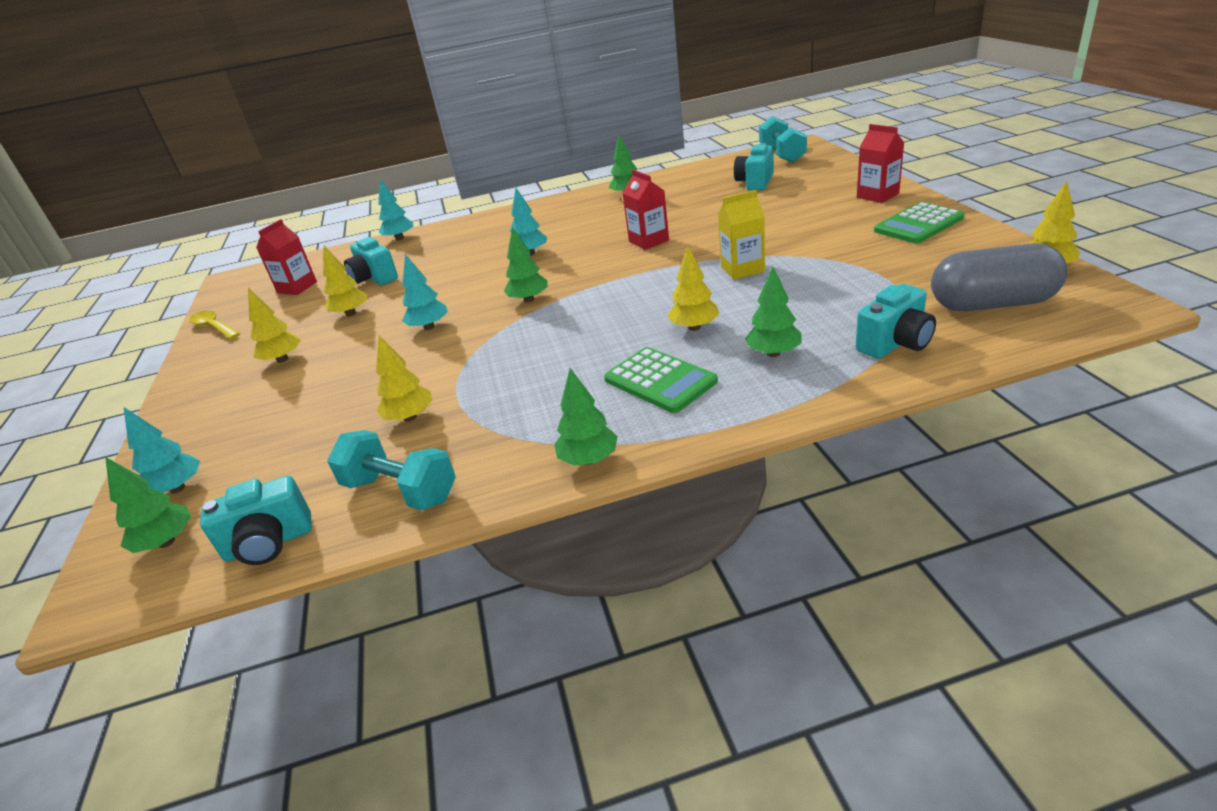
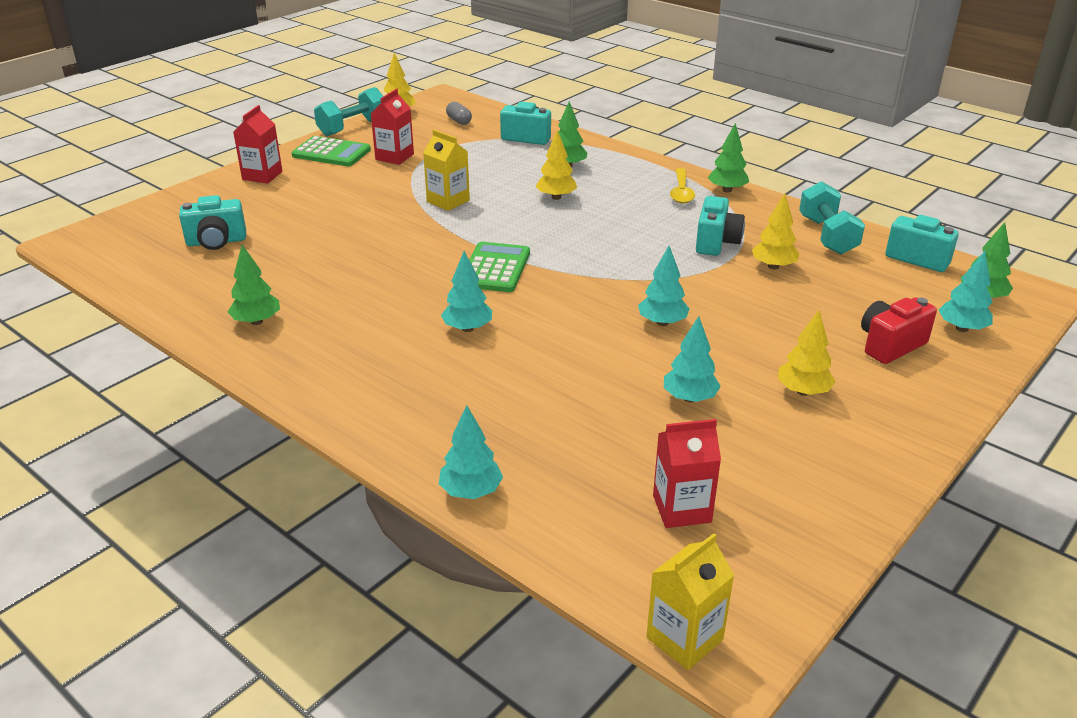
camera: 130 degrees left, 0 degrees up
yellow spoon [189,310,240,339] -> yellow spoon moved to [670,168,695,204]
yellow tree [323,246,368,316] -> turquoise tree [664,316,721,403]
turquoise camera [344,237,398,285] -> turquoise camera moved to [696,196,745,256]
green tree [504,227,548,303] -> none
green calculator [604,347,718,413] -> green calculator moved to [469,242,530,292]
red carton [622,170,669,250] -> red carton moved to [370,89,414,165]
turquoise dumbbell [759,116,807,163] -> turquoise dumbbell moved to [314,87,383,136]
grey capsule [931,243,1067,311] -> grey capsule [446,102,472,125], size x0.44
none -> yellow carton [646,533,734,670]
none -> red camera [861,297,937,364]

